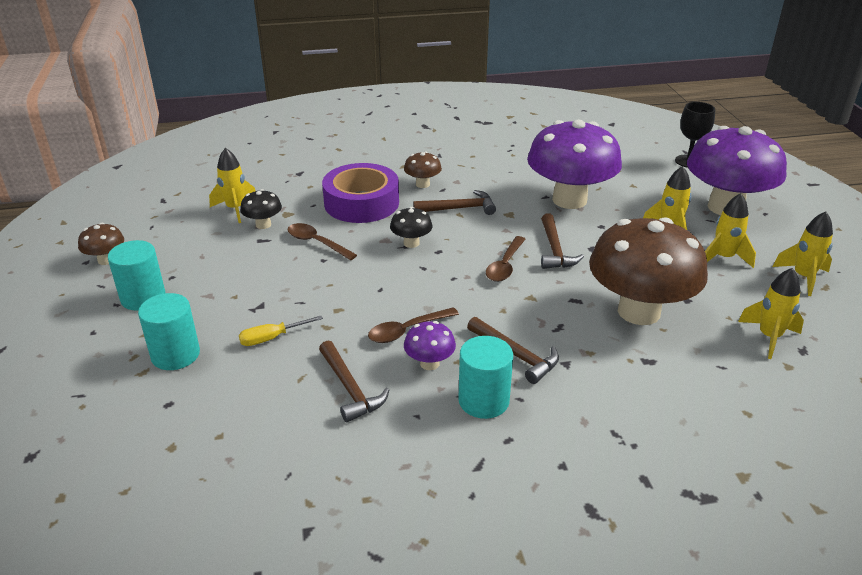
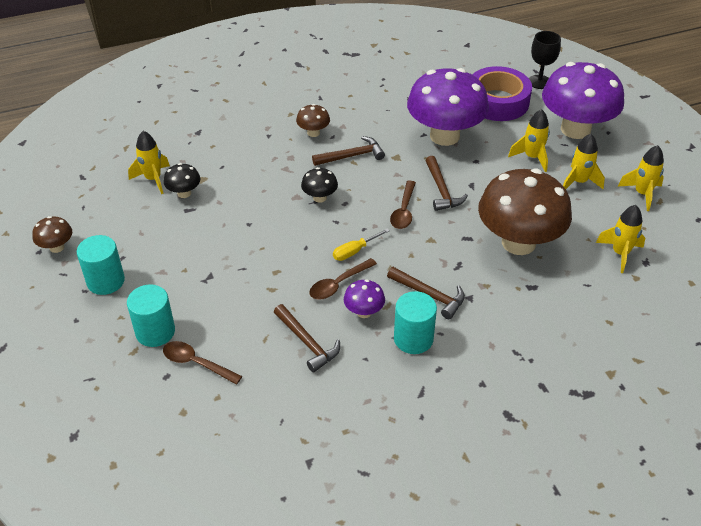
camera: 10 degrees left, 10 degrees up
yellow screwdriver [239,316,323,346] -> yellow screwdriver moved to [333,228,390,261]
brown spoon [287,223,357,260] -> brown spoon moved to [163,341,242,385]
purple tape [322,163,399,223] -> purple tape moved to [472,66,532,121]

